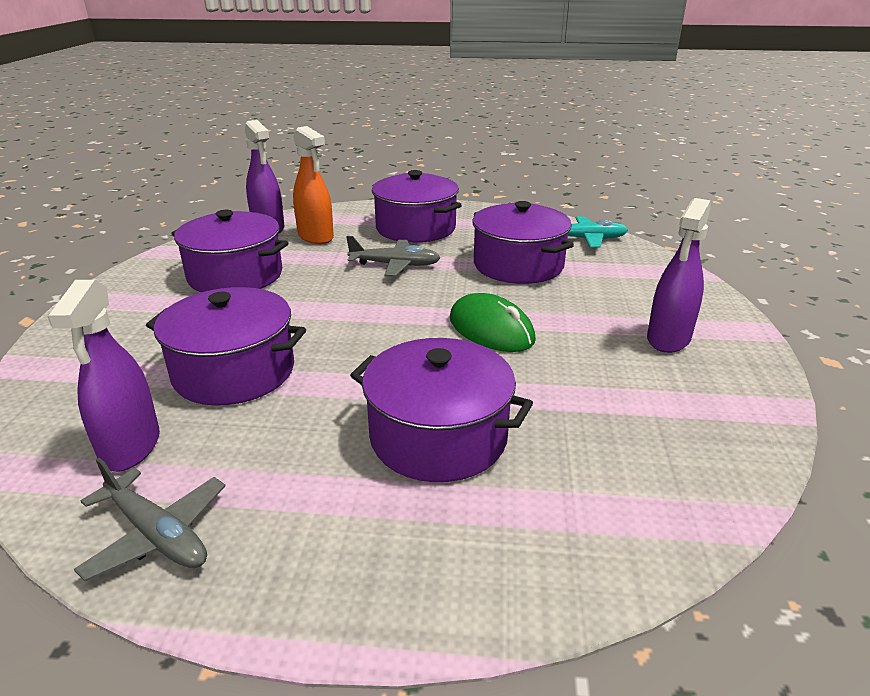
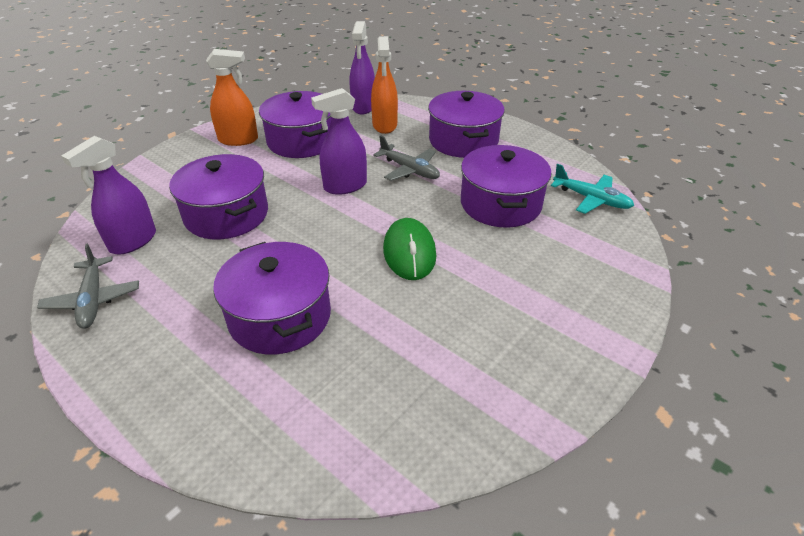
camera: 35 degrees right, 10 degrees up
purple spray bottle [647,198,711,353] -> purple spray bottle moved to [311,88,367,195]
none -> orange spray bottle [206,49,258,146]

